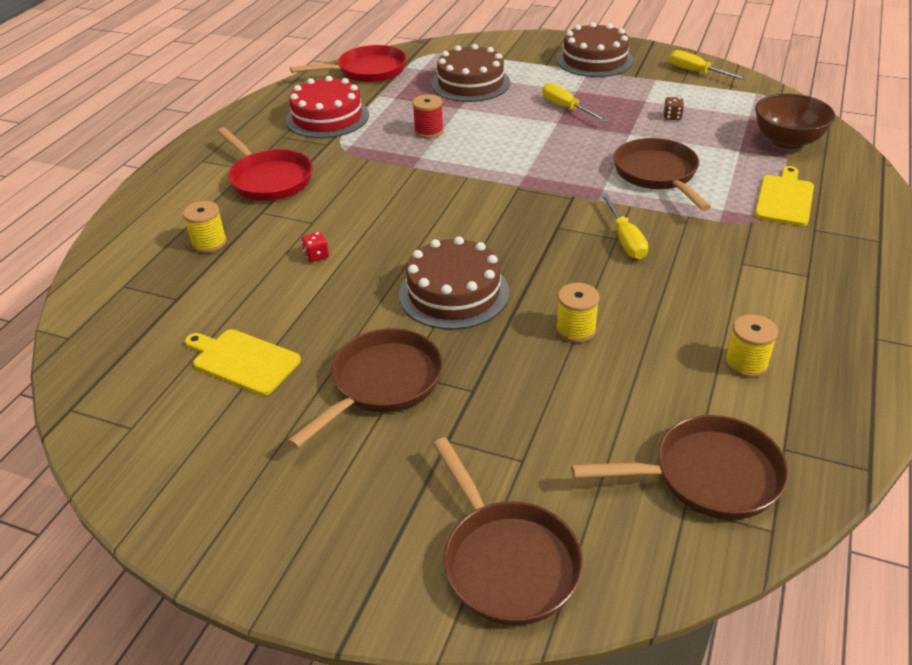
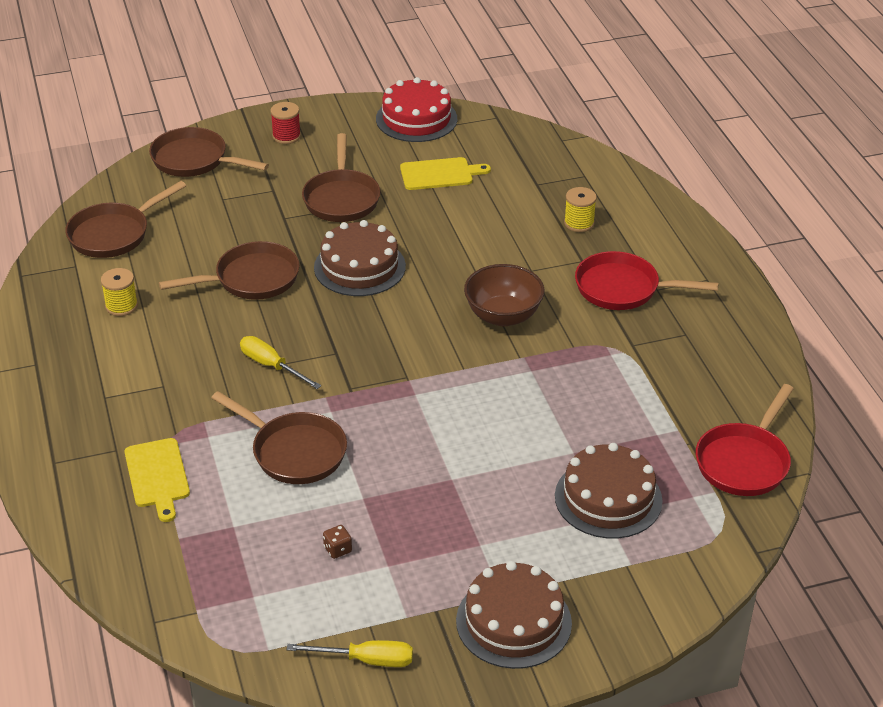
camera: 140 degrees right, 0 degrees up
red cake [286,76,369,138] -> red cake moved to [376,77,457,142]
red dice [301,232,329,262] -> none
red spool [412,94,444,138] -> red spool moved to [271,102,301,144]
yellow screwdriver [542,83,608,122] -> none
yellow spool [556,283,600,343] -> brown pan [159,241,300,300]
brown bowl [755,93,835,149] -> brown bowl moved to [464,264,545,326]

